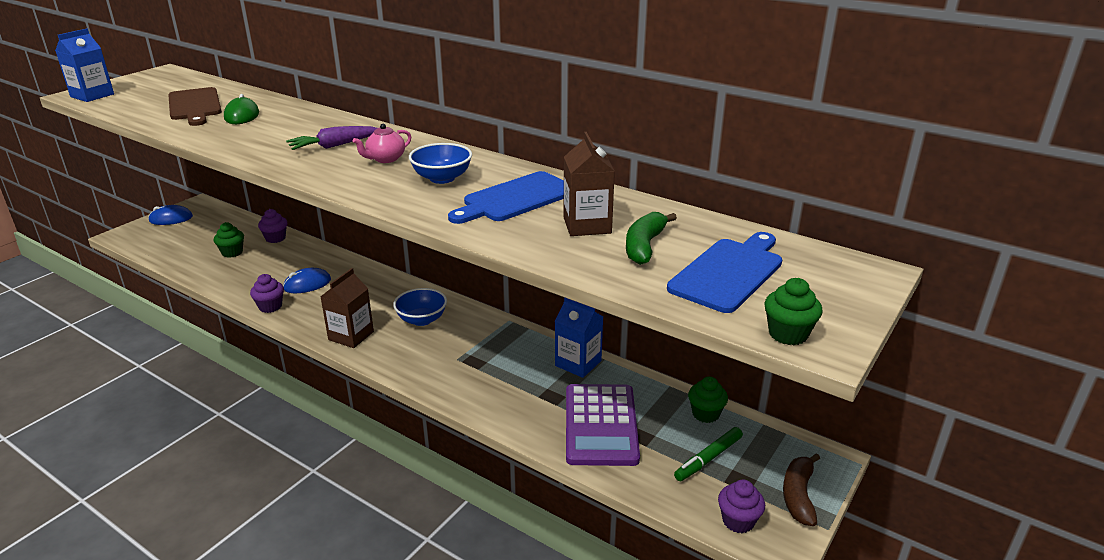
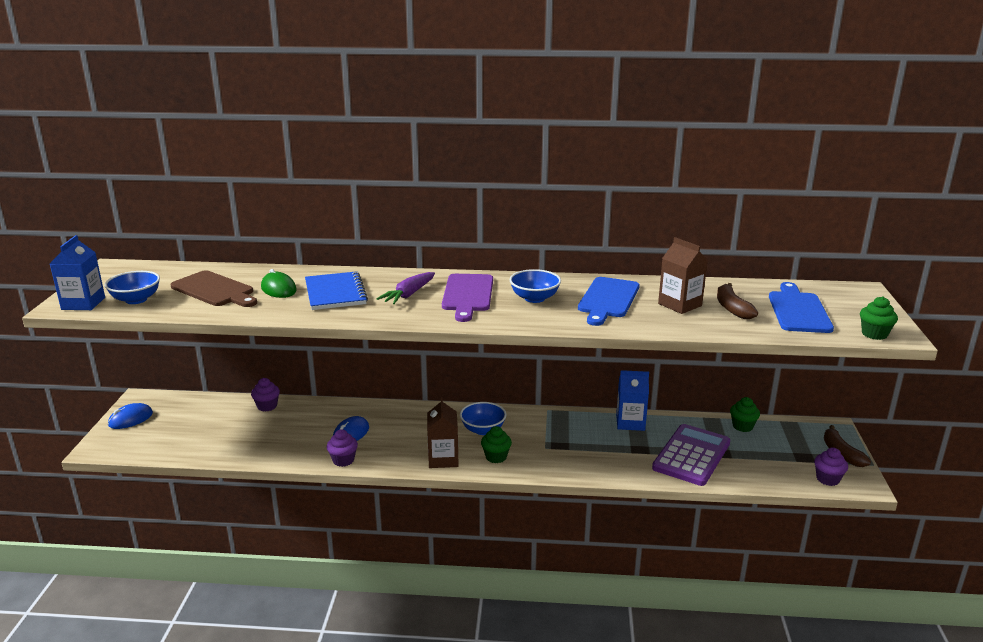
camera: 30 degrees left, 5 degrees down
green cupcake [214,222,244,258] -> green cupcake moved to [481,426,512,463]
pink teapot [353,124,411,163] -> purple cutting board [442,274,493,322]
purple calculator [566,384,640,466] -> purple calculator turned 120 degrees counterclockwise [652,424,730,486]
green banana [626,212,677,265] -> brown banana [717,283,758,319]
green marker [674,427,743,481] -> none
none -> blue bowl [105,271,160,304]
none -> blue notebook [305,271,368,310]

